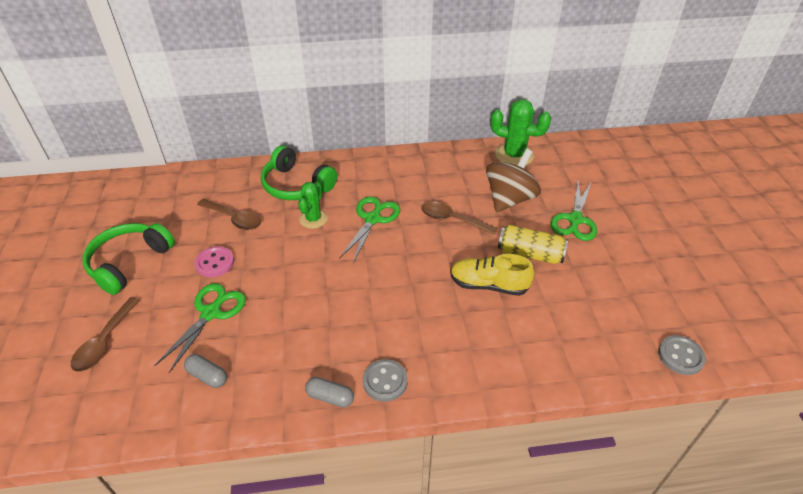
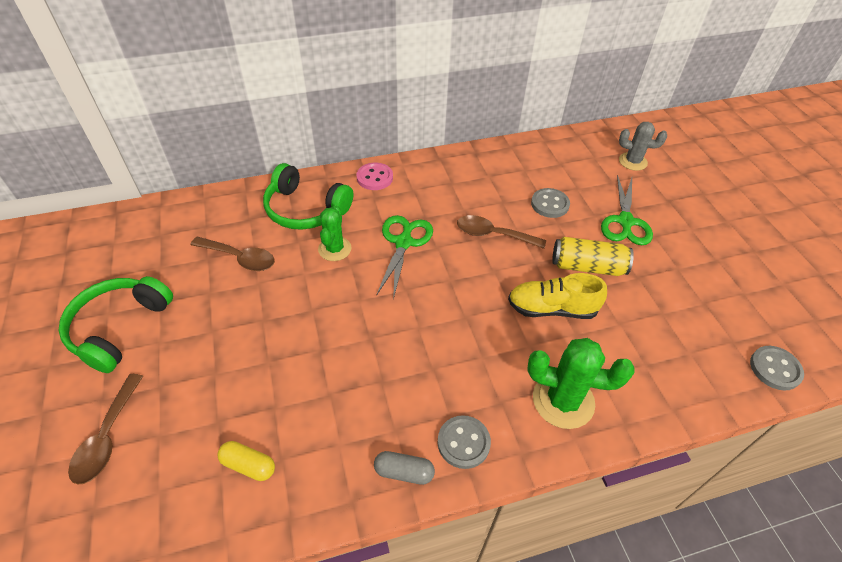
camera: 10 degrees left, 5 degrees up
green scissors [154,283,246,373] -> none
grey capsule [184,354,227,388] -> yellow capsule [217,441,275,481]
pink button [195,246,234,277] -> pink button moved to [356,163,393,190]
brown spinning top [486,149,541,212] -> grey button [531,188,570,218]
green cactus [490,99,551,165] -> green cactus moved to [527,338,634,429]
none -> grey cactus [619,122,667,171]

